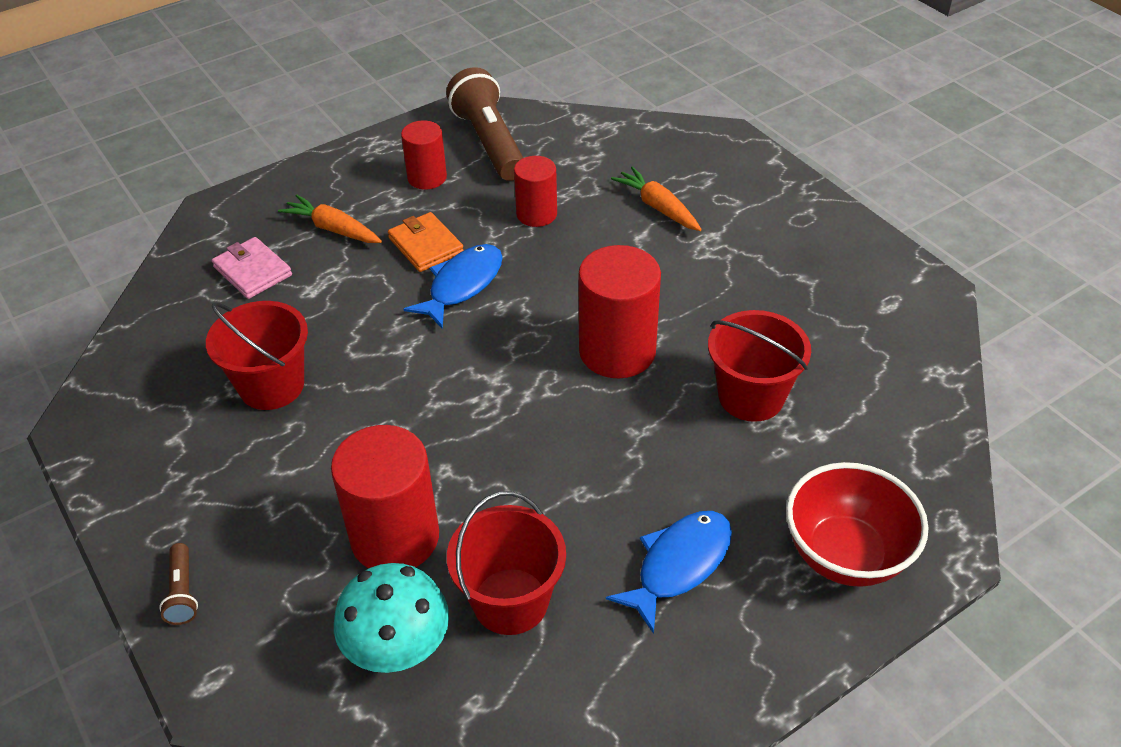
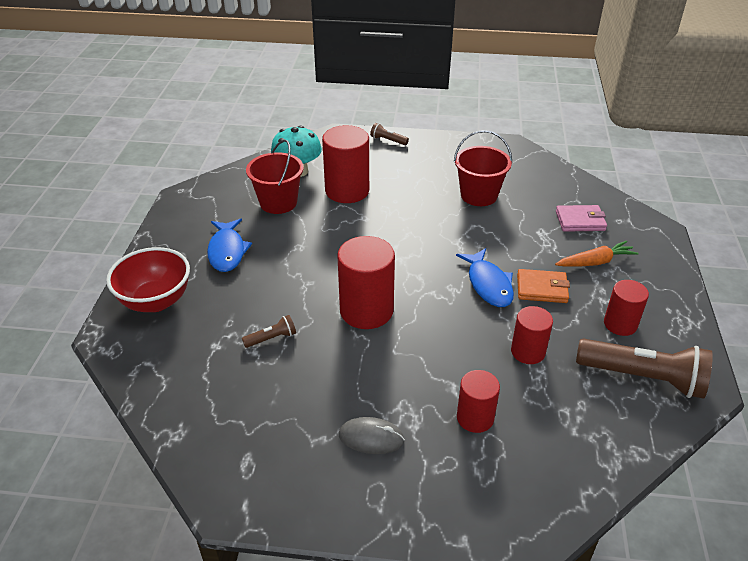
camera: 130 degrees right, 5 degrees down
orange carrot [611,166,702,231] -> red cylinder [457,370,500,433]
red bucket [708,310,811,422] -> brown flashlight [242,315,296,348]
none -> grey mouse [339,417,405,454]

